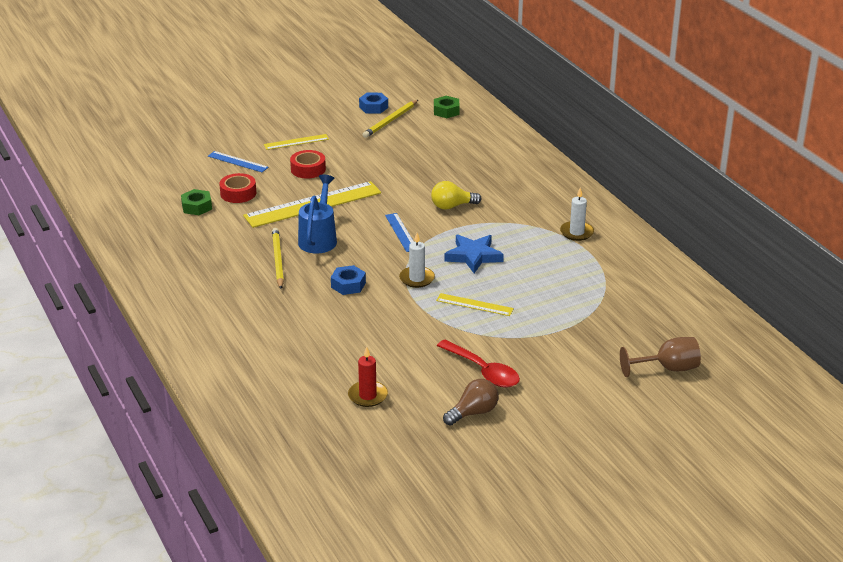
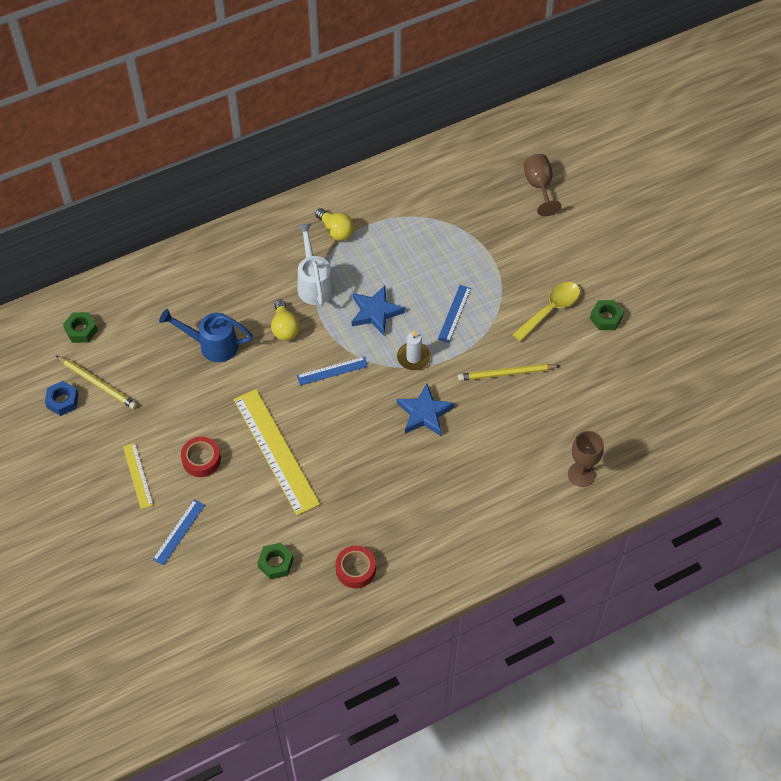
camera: 90 degrees left, 25 degrees up
red tape [219,173,256,203] -> red tape moved to [335,545,376,588]
yellow pencil [272,228,284,289] -> yellow pencil moved to [458,364,560,381]
blue watering can [298,175,337,254] -> blue watering can moved to [159,309,253,362]
blue nut [331,265,366,295] -> blue star [397,384,454,436]
red candle [348,346,388,407] -> none
yellow ruler [436,293,514,316] -> blue ruler [438,285,471,343]
red spoon [437,340,520,388] -> yellow spoon [512,282,580,342]
brown light bulb [443,379,499,426] -> green nut [590,300,624,330]
white candle [560,188,594,241] -> yellow light bulb [315,208,354,241]
none -> white watering can [297,223,334,306]
none -> brown goblet [568,431,604,487]

